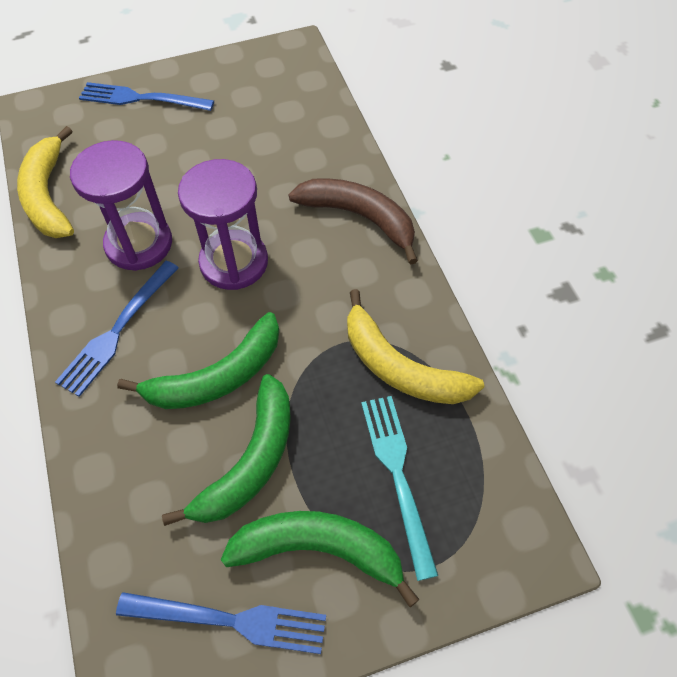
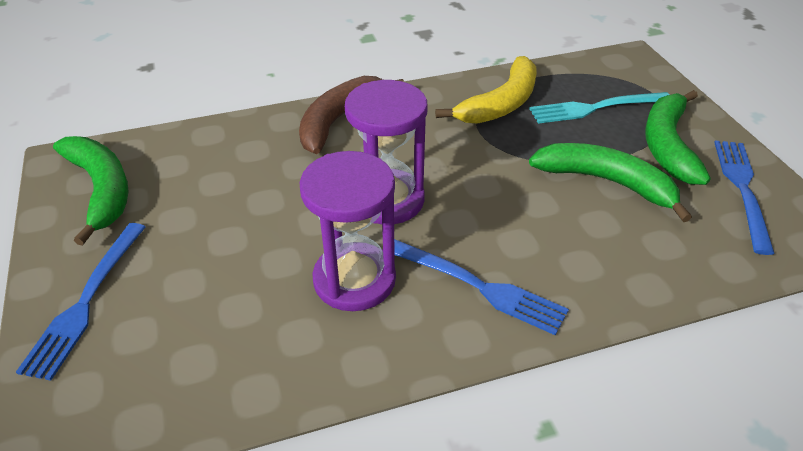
camera: 90 degrees left, 15 degrees down
yellow banana [17,126,74,238] -> none
green banana [117,312,279,409] -> green banana moved to [53,136,129,246]

